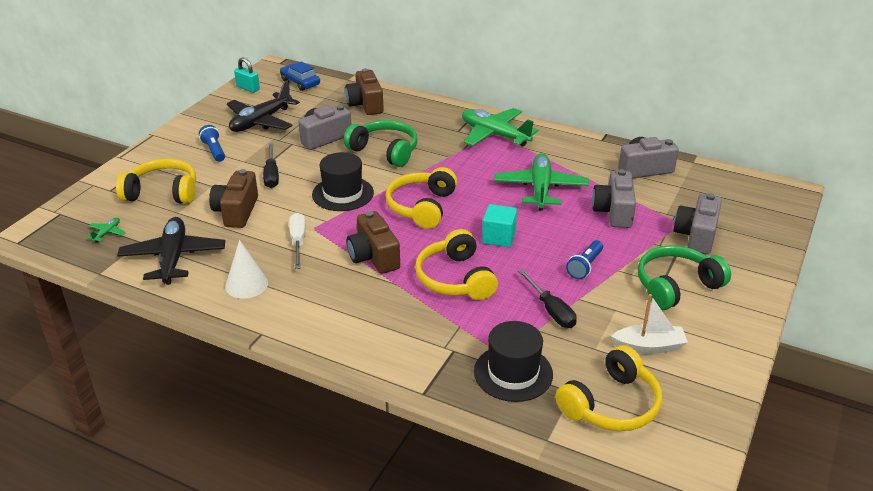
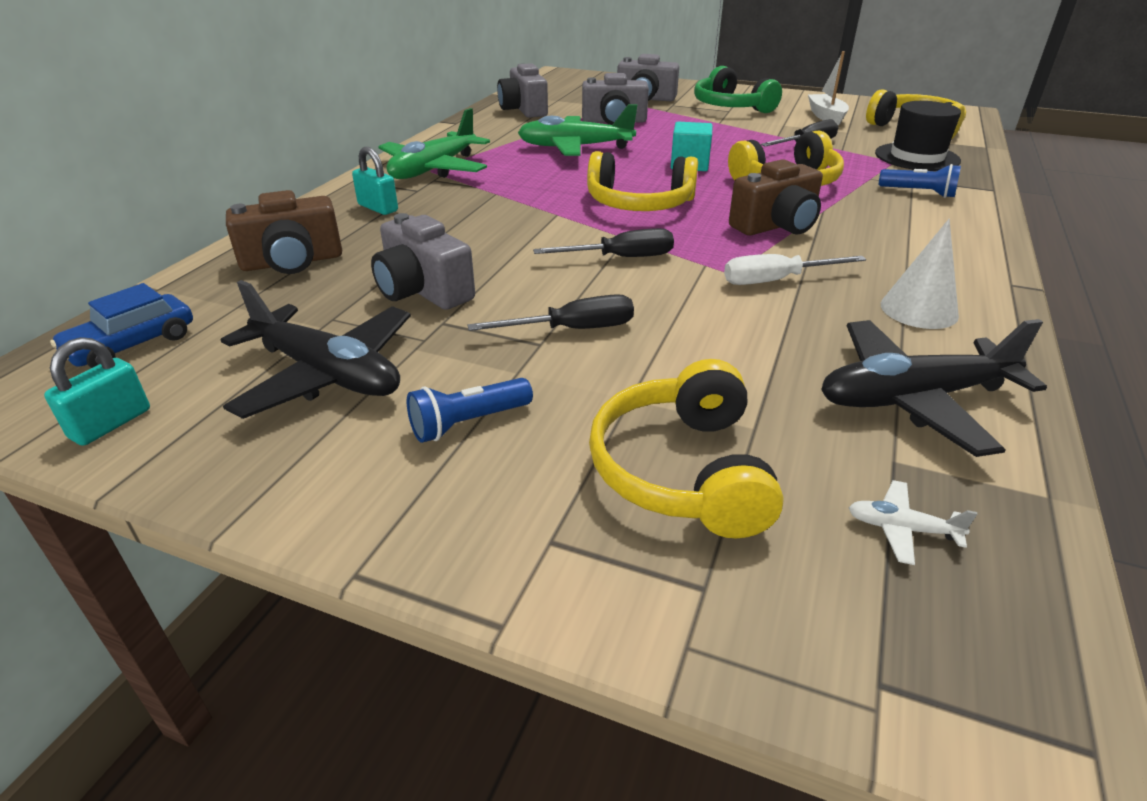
camera: 95 degrees left, 0 degrees up
green plane [87,217,126,243] -> white plane [849,480,977,565]
brown camera [209,169,258,228] -> none
black hat [312,152,374,211] -> black screwdriver [533,228,674,257]
green headphones [344,120,418,167] -> none
blue flashlight [566,240,603,279] -> blue flashlight moved to [879,164,961,198]
none -> turquoise padlock [352,147,398,215]

